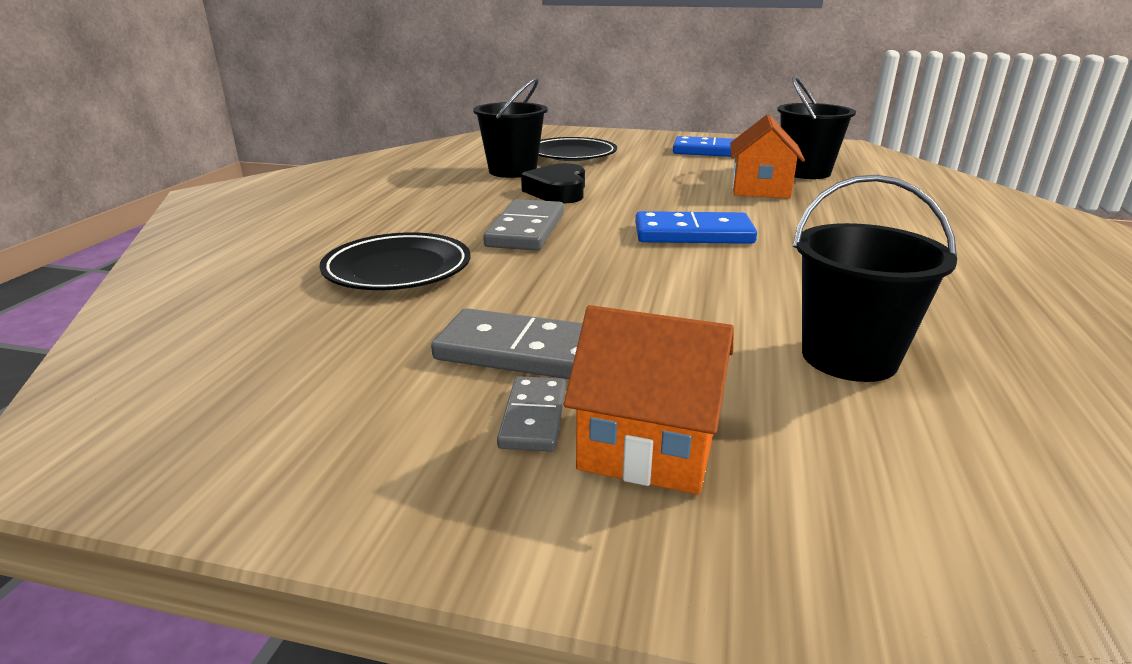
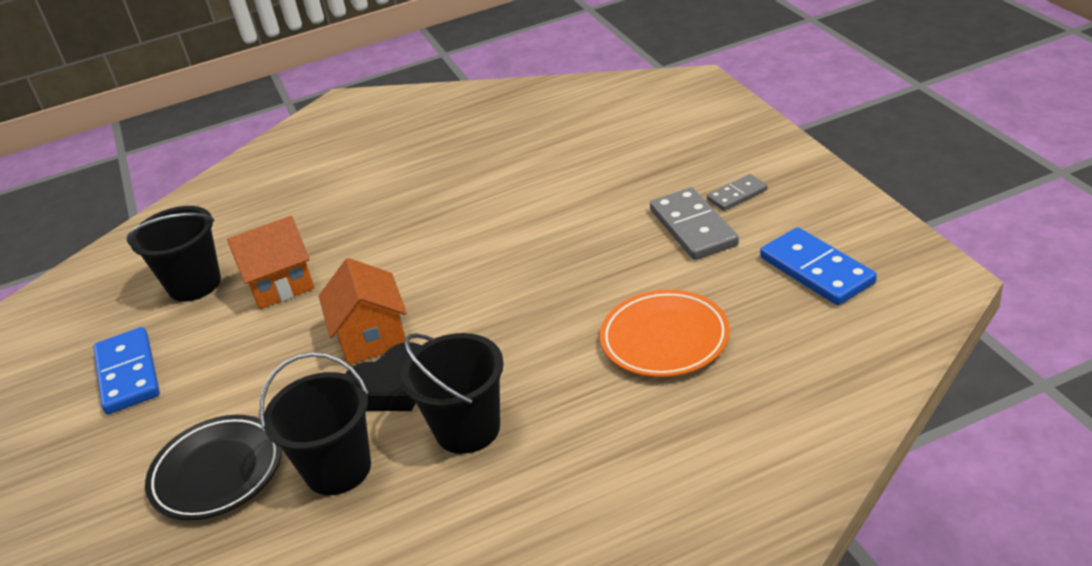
camera: 120 degrees left, 10 degrees up
black plate [320,232,470,290] -> orange plate [600,290,730,377]
grey domino [483,199,564,251] -> none
orange house [564,305,734,494] -> orange house moved to [319,258,407,365]
blue domino [635,211,757,244] -> blue domino moved to [760,227,877,305]
black bucket [793,175,957,382] -> black bucket moved to [401,333,504,454]

